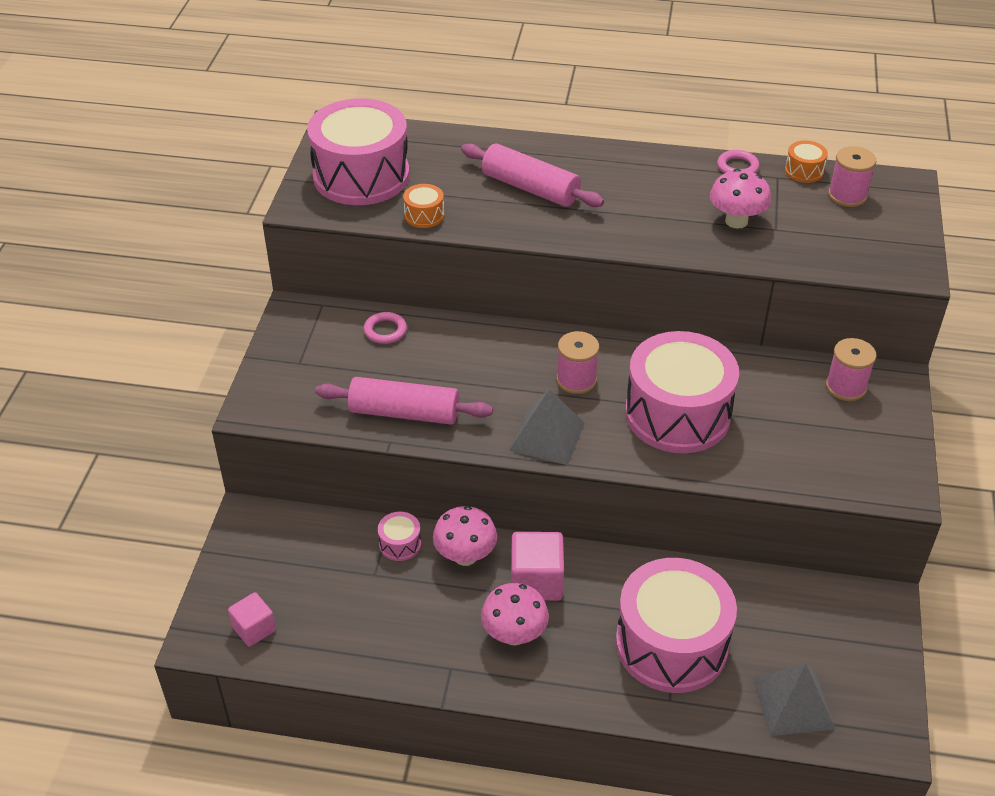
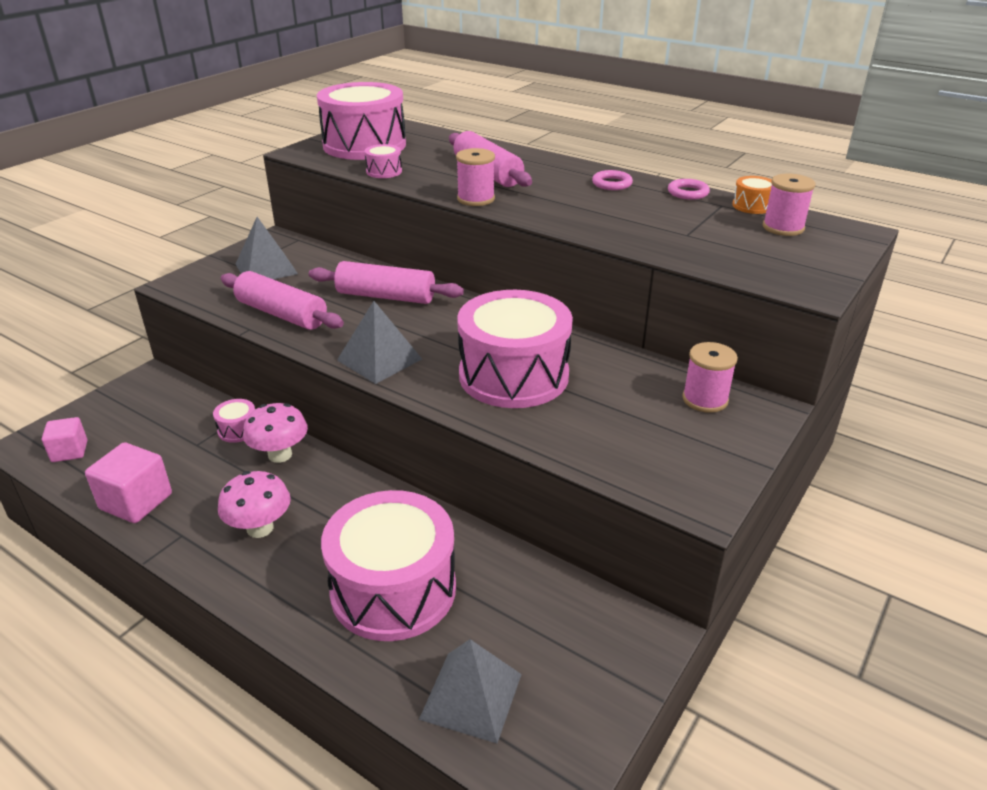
camera: 25 degrees right, 10 degrees down
pink ring [364,312,407,344] -> pink ring moved to [592,170,633,190]
orange drum [403,184,444,228] -> pink drum [364,144,402,178]
pink cube [511,532,564,601] -> pink cube moved to [85,442,172,523]
pink spool [556,331,599,394] -> pink spool moved to [456,148,495,206]
pink mushroom [710,169,771,229] -> none
none -> grey pyramid [236,217,298,279]
none -> pink rolling pin [309,261,464,304]

